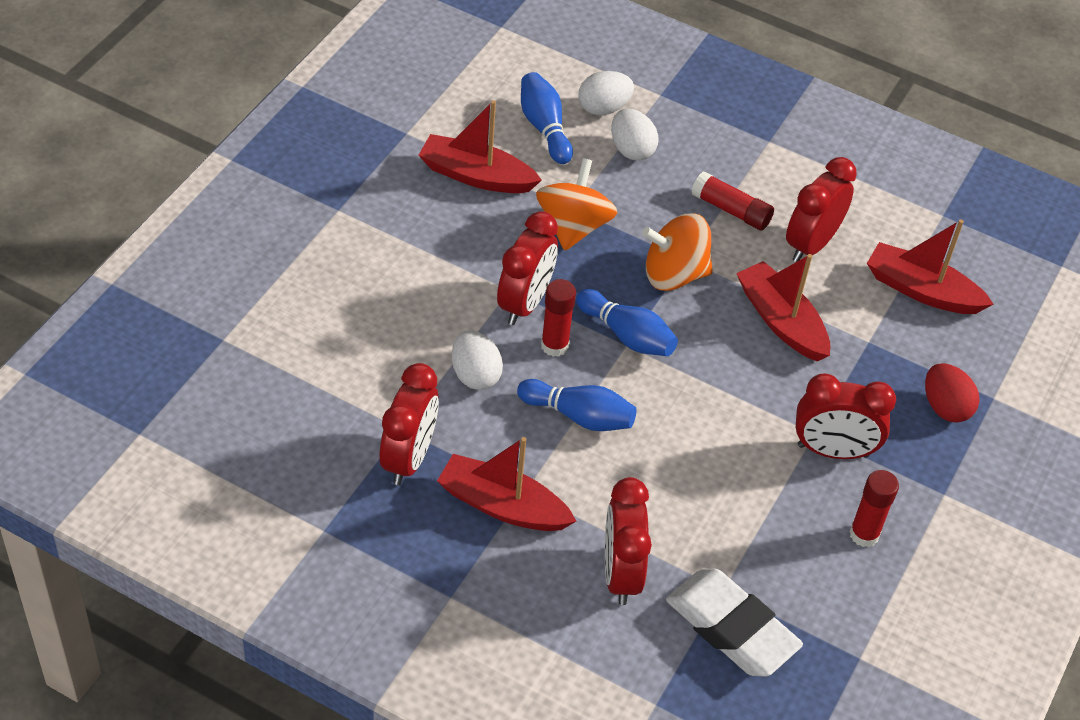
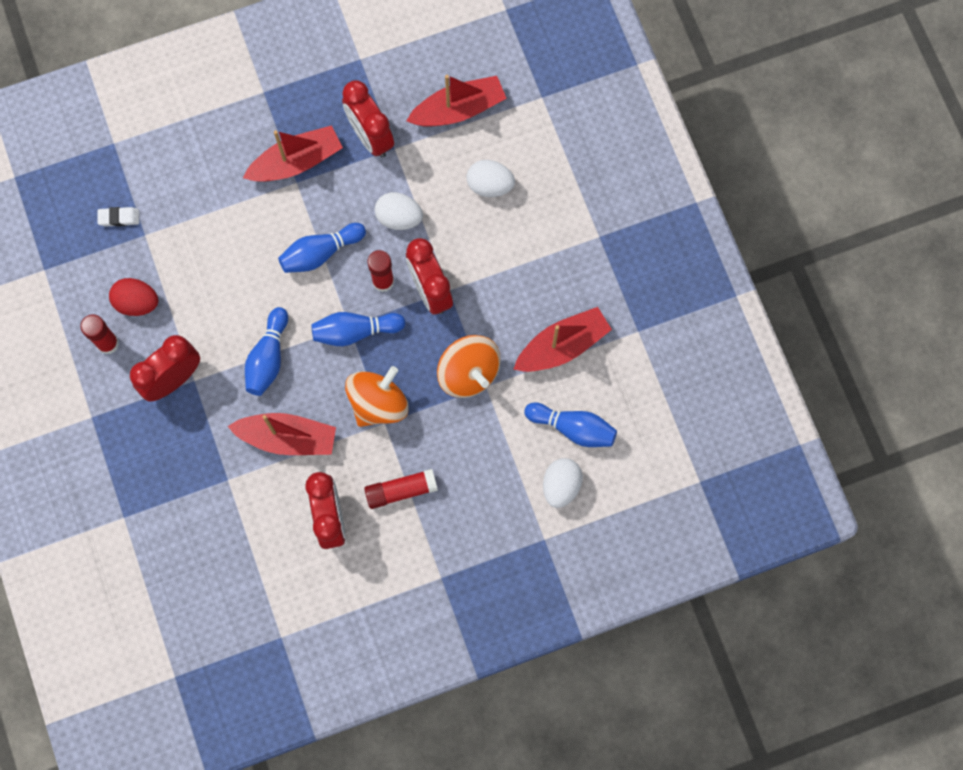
camera: 135 degrees right, 25 degrees up
red clock [605,477,652,605] -> none
white egg [611,109,658,160] -> white egg moved to [466,160,515,197]
white eraser [666,569,803,677] -> white eraser [97,207,139,227], size x0.43
red boat [867,219,993,314] -> red boat moved to [406,75,507,127]
red egg [925,363,979,423] -> red egg moved to [109,278,158,316]
none -> blue bowling pin [245,307,288,396]

